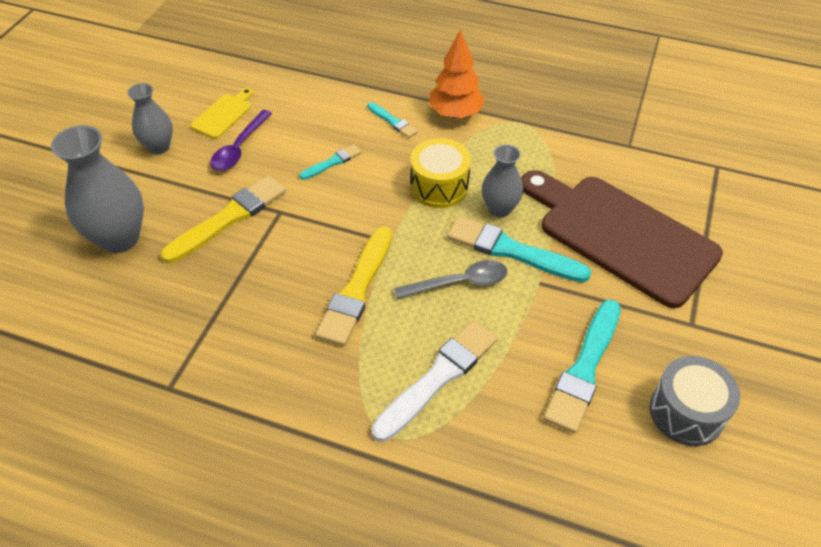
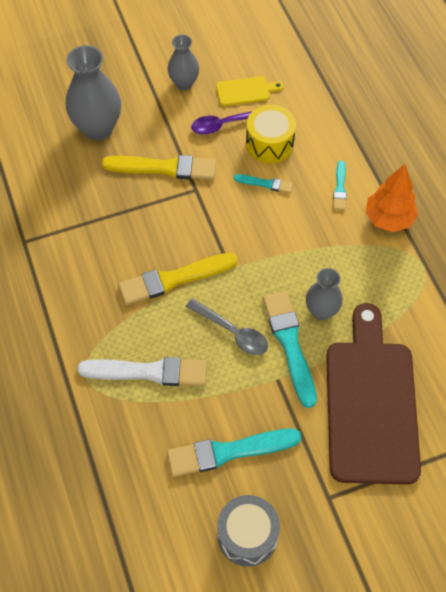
camera: 50 degrees right, 10 degrees up
yellow drum [410,138,471,208] -> yellow drum moved to [246,105,296,163]

